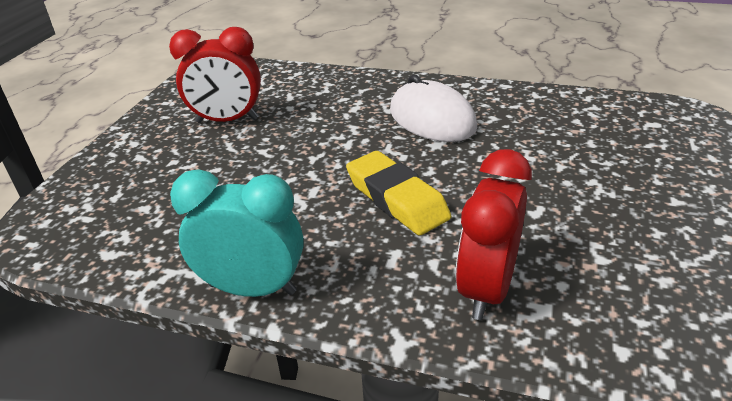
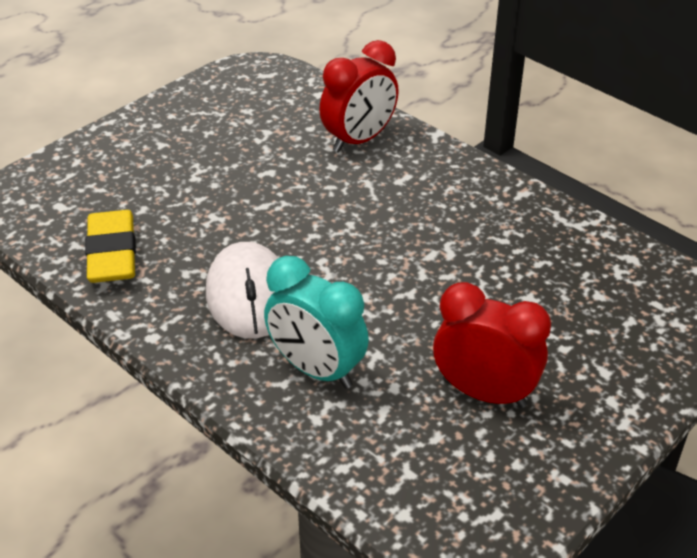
camera: 155 degrees left, 5 degrees up
turquoise clock [170,170,304,297] -> turquoise clock moved to [264,256,369,389]
yellow eraser [346,151,451,235] -> yellow eraser moved to [85,210,136,283]

